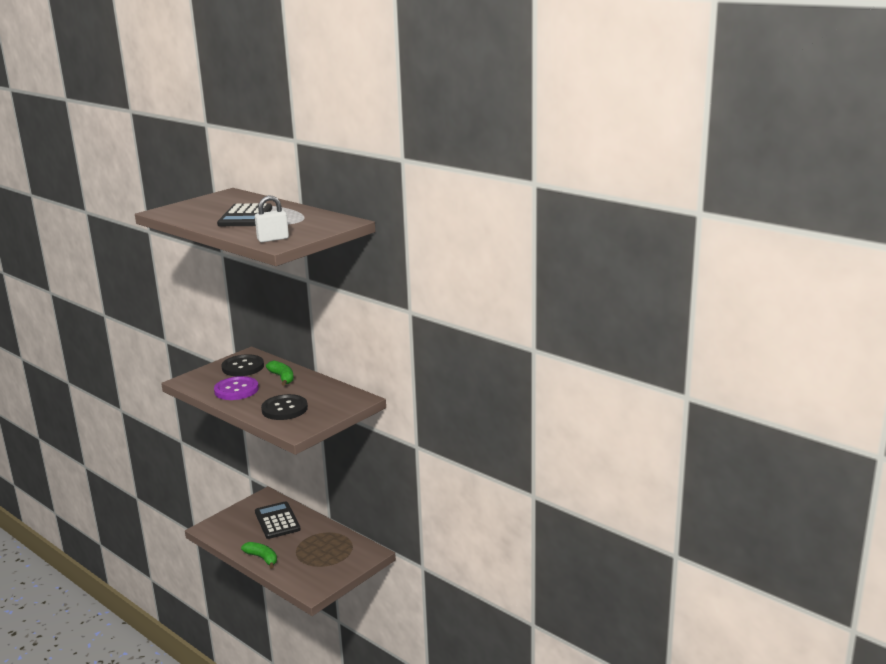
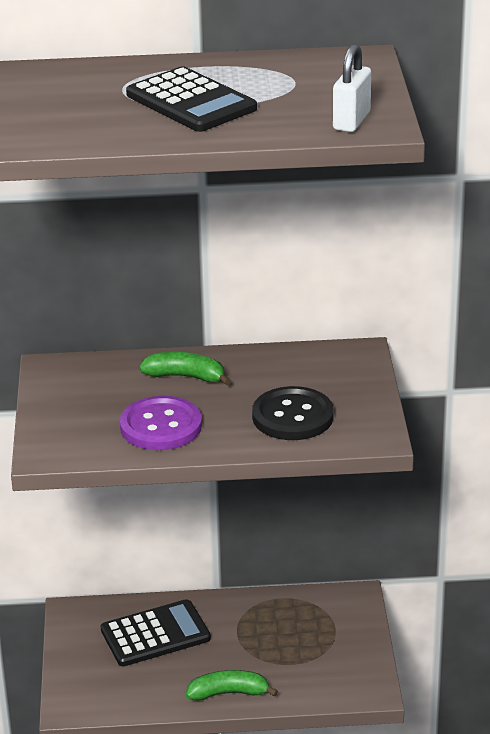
camera: 45 degrees left, 10 degrees up
black button [221,354,264,376] -> none
black calculator [255,501,301,539] -> black calculator turned 135 degrees clockwise [101,599,211,666]

